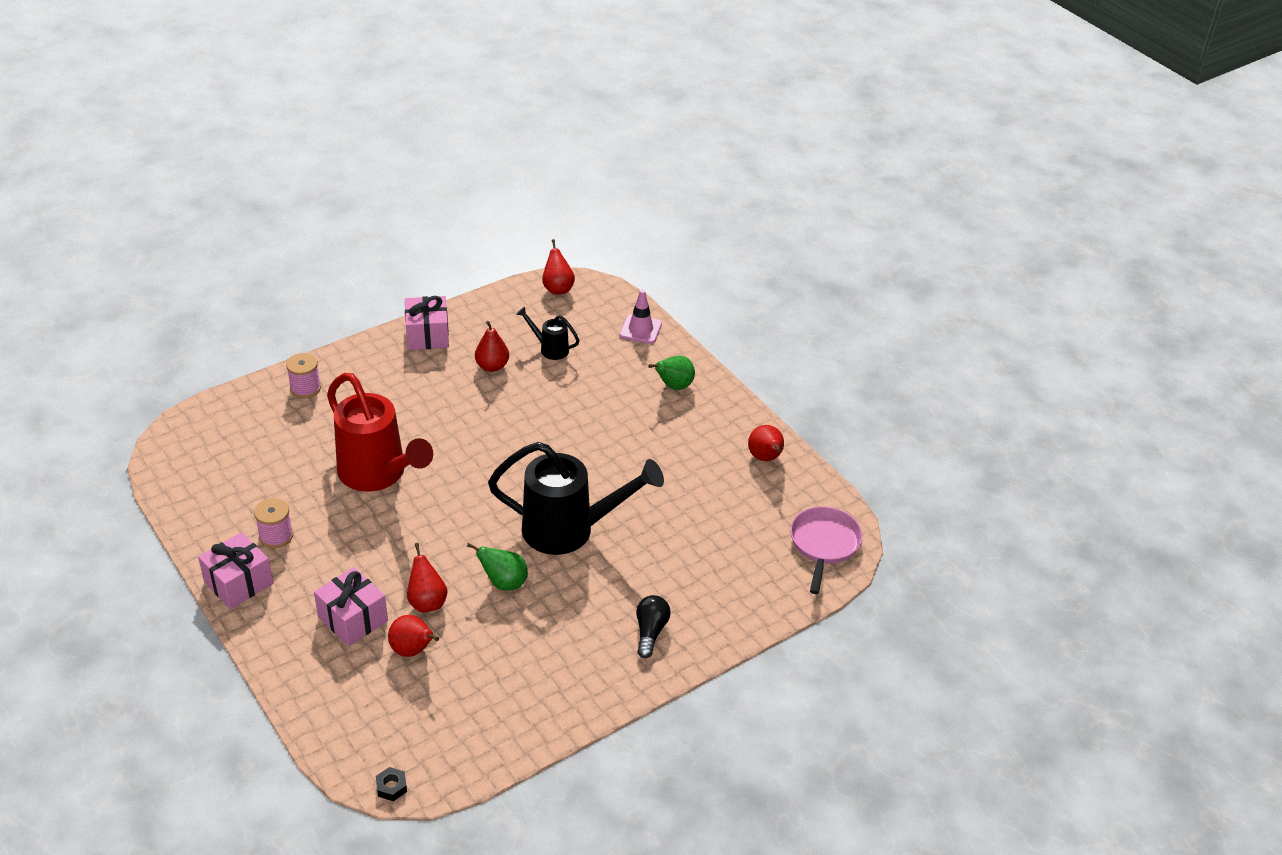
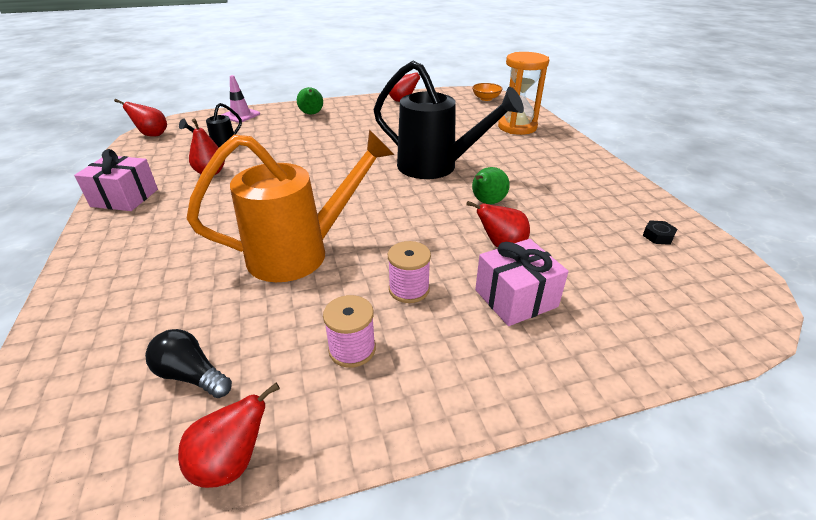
camera: 70 degrees left, 5 degrees down
pink gift [198,532,273,609] -> none
pink spool [286,353,321,398] -> pink spool moved to [388,241,431,303]
red watering can [327,373,433,492] -> orange watering can [187,129,394,282]
black nut [376,767,407,801] -> black nut moved to [643,220,677,245]
red pear [388,615,439,657] -> red pear moved to [178,383,280,488]
black watering can [488,442,664,555] -> black watering can turned 90 degrees clockwise [373,61,524,179]
black light bulb [636,595,671,658] -> black light bulb moved to [145,329,232,398]
pink pan [790,507,863,594] -> orange bowl [472,83,503,101]
none -> orange hourglass [498,52,549,135]

